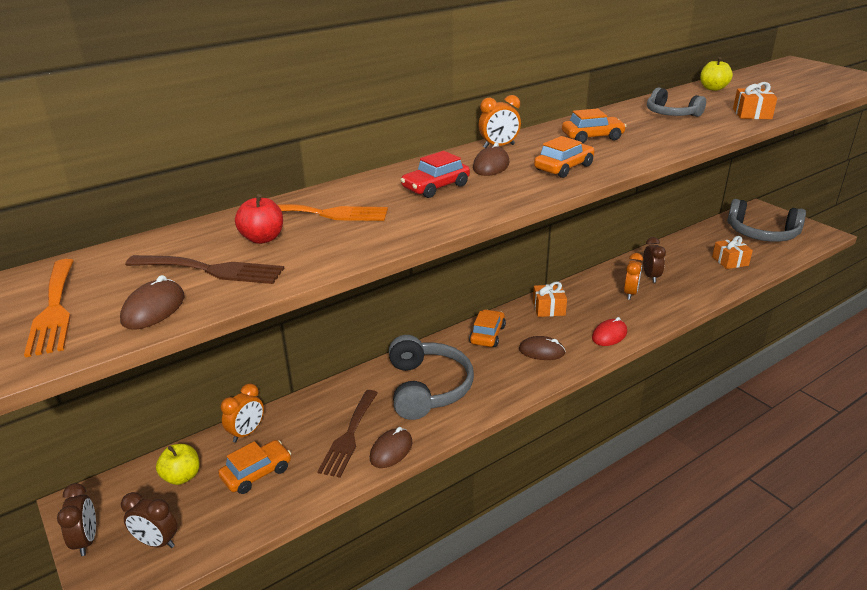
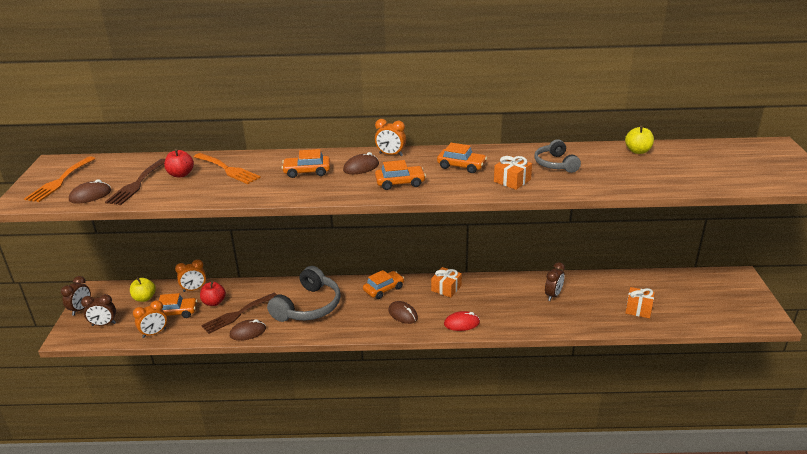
camera: 35 degrees right, 0 degrees up
brown clock [121,492,177,548] -> brown clock turned 60 degrees counterclockwise [81,294,116,326]
brown fork [125,255,284,284] -> brown fork turned 60 degrees clockwise [105,159,165,205]
red car [401,151,470,198] -> orange car [282,149,330,178]
orange clock [624,253,643,300] -> orange clock moved to [133,300,167,338]
grey headphones [727,199,806,242] -> none
orange gift [733,82,777,119] -> orange gift moved to [494,156,532,190]
none -> red apple [200,281,226,306]

